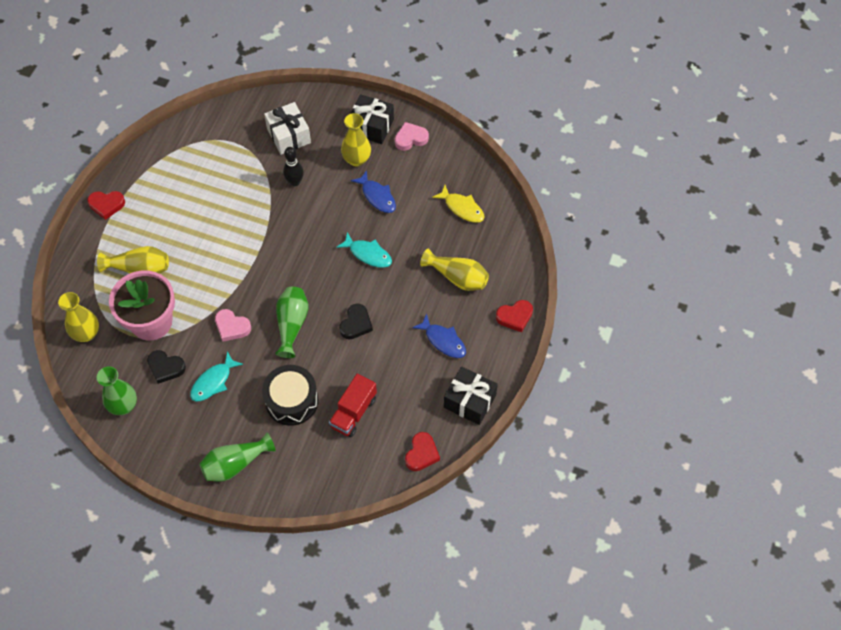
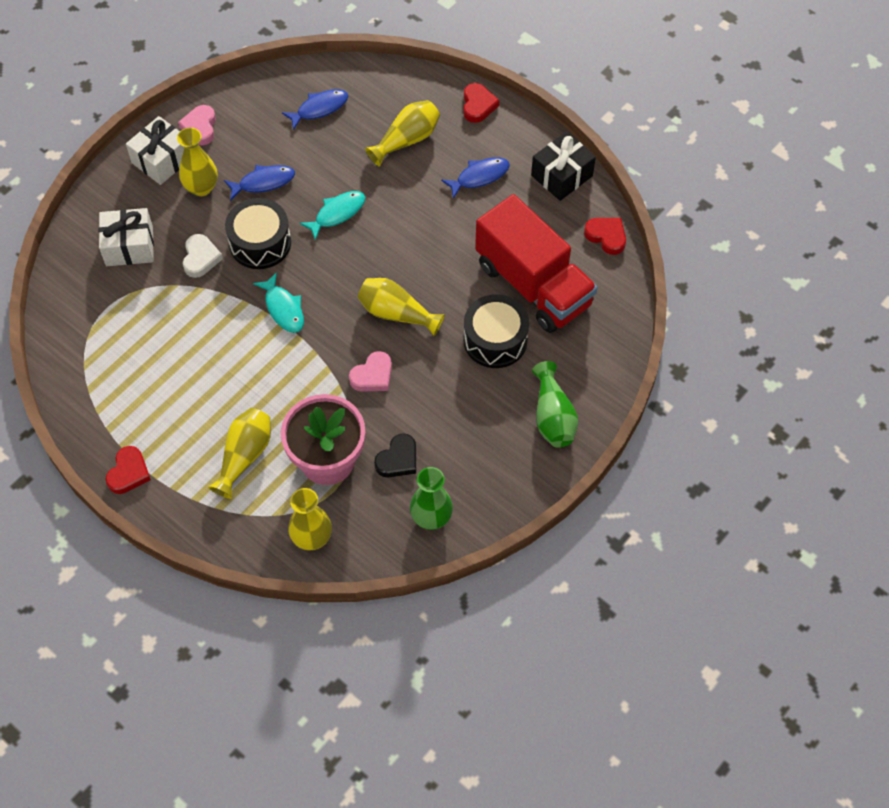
camera: 70 degrees left, 0 degrees up
turquoise fish [190,351,243,402] -> turquoise fish moved to [253,272,304,333]
green vase [275,287,308,358] -> yellow vase [358,278,445,336]
black bowling pin [283,147,304,186] -> white heart [183,234,223,278]
red truck [329,374,377,437] -> red truck [475,194,598,333], size x1.89
black heart [339,304,373,339] -> none
black gift [348,94,394,144] -> white gift [126,116,184,185]
yellow fish [432,185,485,223] -> blue fish [282,89,348,130]
none -> black drum [225,198,291,269]

